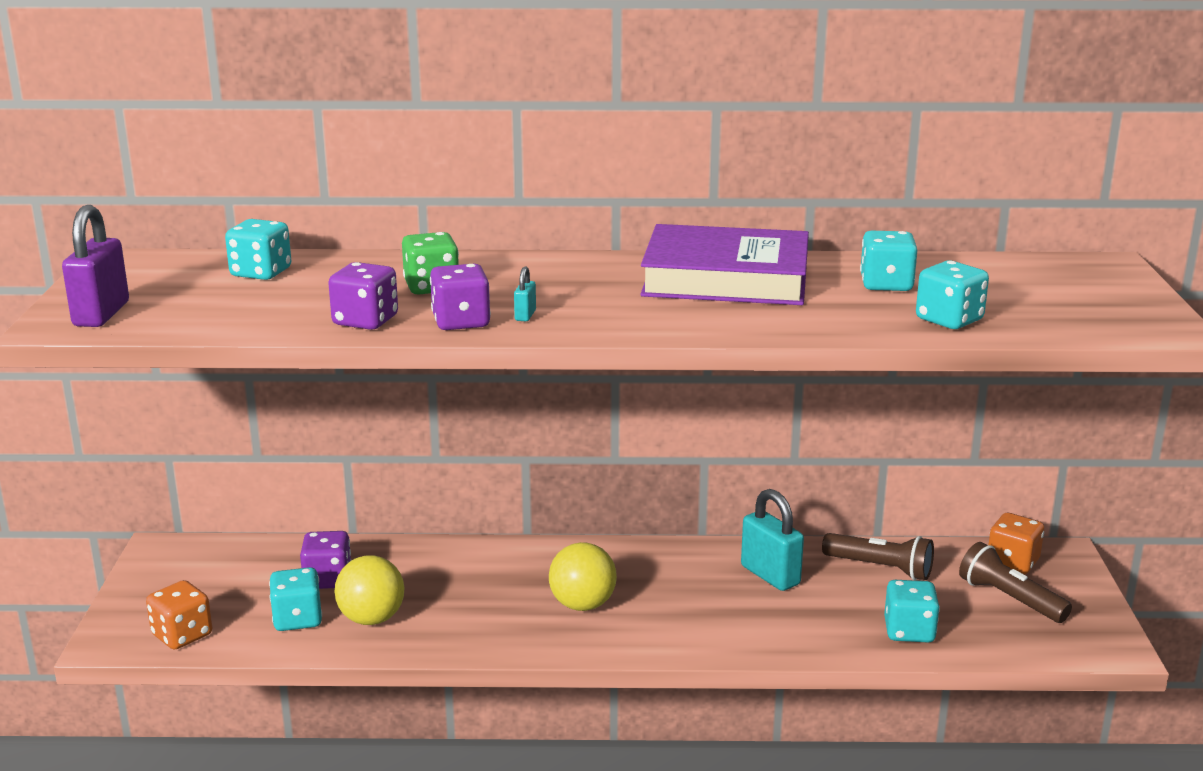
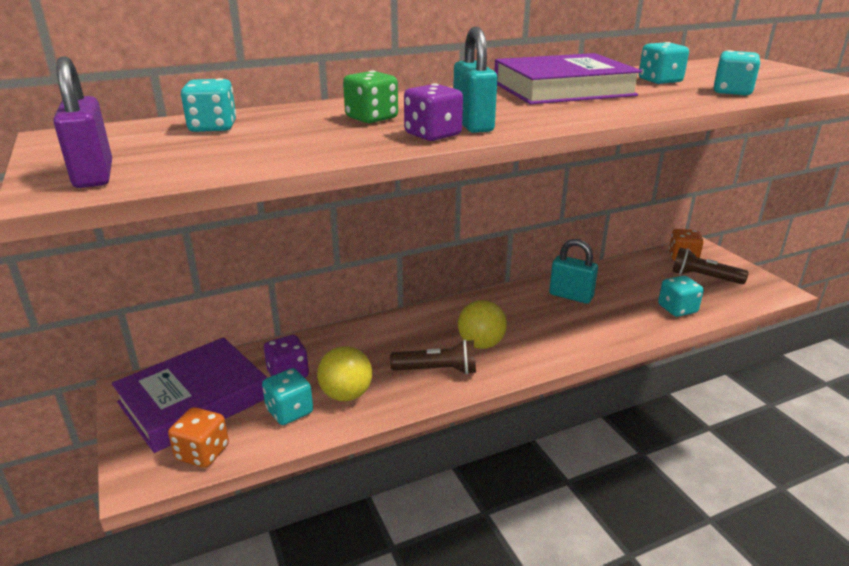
camera: 25 degrees left, 5 degrees up
purple dice [328,262,398,330] -> none
turquoise padlock [514,266,536,321] -> turquoise padlock [453,27,497,133], size x2.20
brown flashlight [822,533,934,580] -> brown flashlight moved to [390,339,476,375]
none -> purple book [112,337,267,453]

